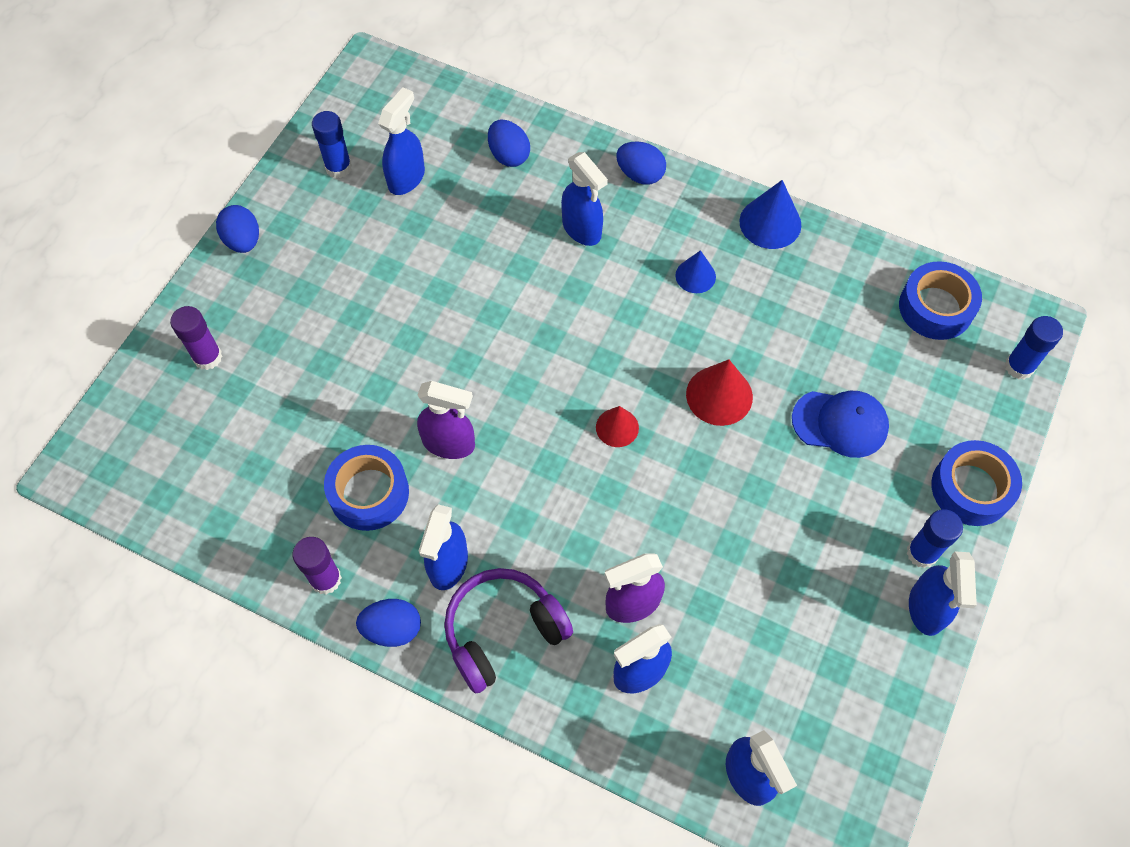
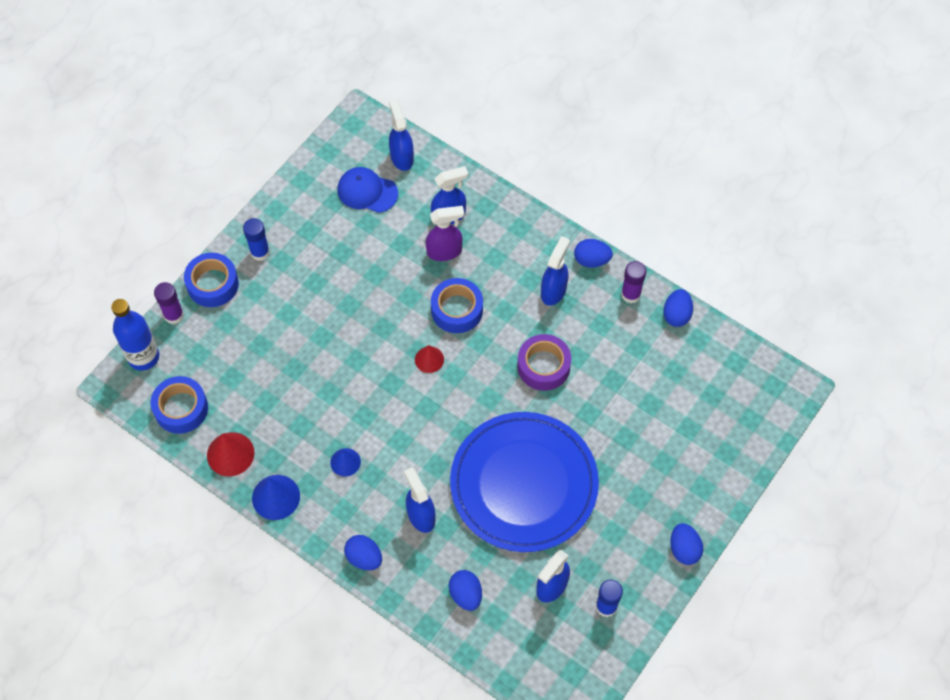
camera: 170 degrees left, 0 degrees up
purple glue stick [170,306,223,370] -> purple glue stick moved to [154,282,184,324]
blue tape [324,445,409,531] -> blue tape moved to [431,278,483,333]
purple spray bottle [417,381,475,459] -> purple tape [517,334,571,391]
purple headphones [444,568,573,694] -> none
red cone [686,360,753,426] -> red cone moved to [207,432,254,476]
blue cap [792,391,889,458] -> blue cap moved to [338,167,398,213]
blue spray bottle [909,551,977,636] -> none
blue glue stick [1005,316,1063,380] -> blue bottle [111,299,159,371]
none -> blue plate [450,412,599,552]
none -> blue egg [663,289,693,327]

